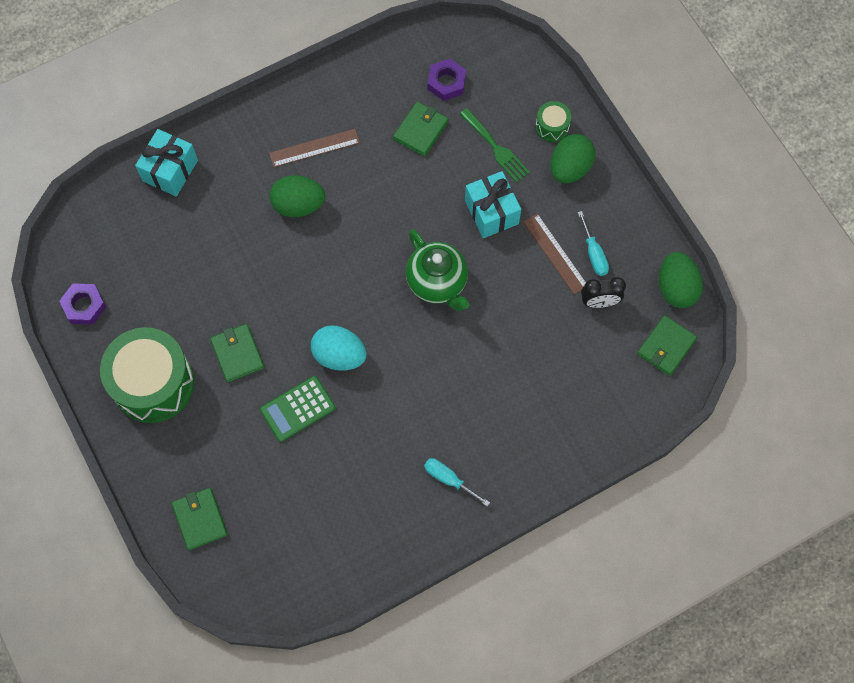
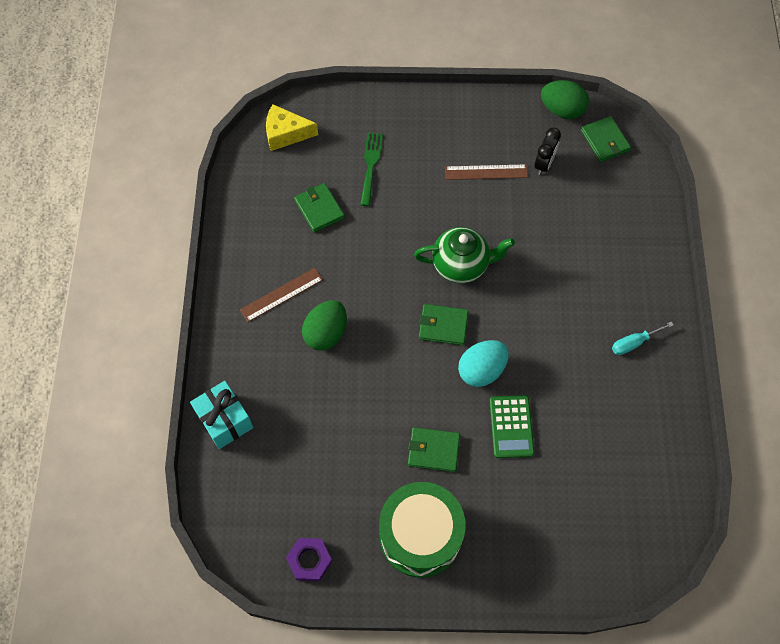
camera: 60 degrees left, 5 degrees down
green wallet [172,488,228,550] -> green wallet moved to [419,304,469,345]
brown ruler [269,129,360,167] -> brown ruler turned 45 degrees clockwise [240,268,323,322]
purple nut [427,59,466,101] -> none
green fork [460,108,530,183] -> green fork turned 75 degrees counterclockwise [360,132,383,206]
turquoise gift [465,171,521,238] -> none
green drum [535,101,571,142] -> none
green egg [550,134,595,183] -> none
turquoise screwdriver [578,211,609,276] -> none
none -> yellow cheese [266,104,318,151]

